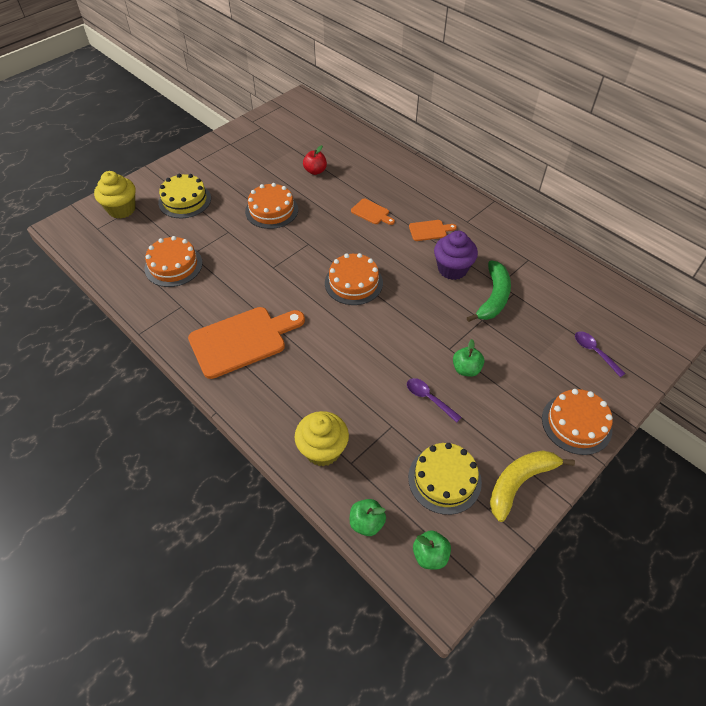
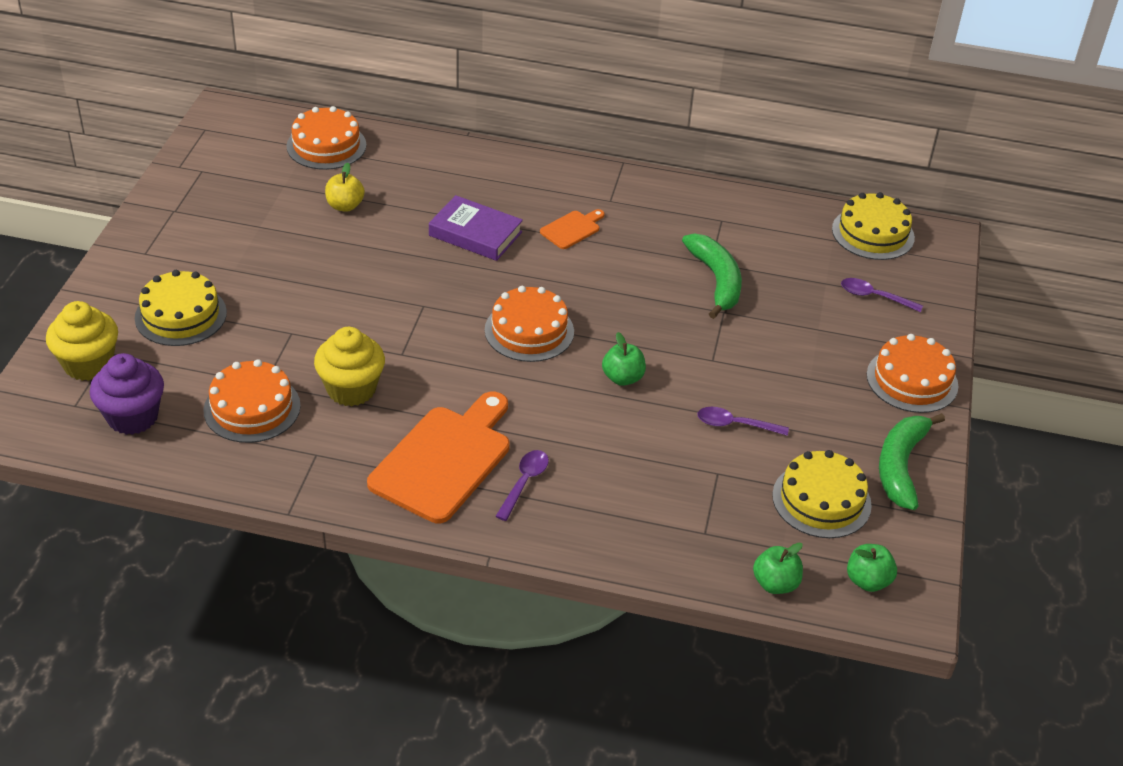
camera: 35 degrees left, 10 degrees down
orange cake [245,183,298,229] -> orange cake moved to [286,106,366,170]
yellow cupcake [294,411,349,467] -> yellow cupcake moved to [314,327,385,406]
red apple [303,145,327,175] -> yellow apple [325,163,365,212]
orange cutting board [351,199,395,225] -> purple book [429,195,523,261]
purple cupcake [434,231,478,280] -> purple cupcake moved to [90,353,164,435]
green apple [453,339,484,377] -> green apple moved to [602,332,646,386]
yellow banana [490,450,575,522] -> green banana [879,413,945,510]
none -> purple spoon [495,450,549,521]
none -> yellow cake [832,192,915,260]

